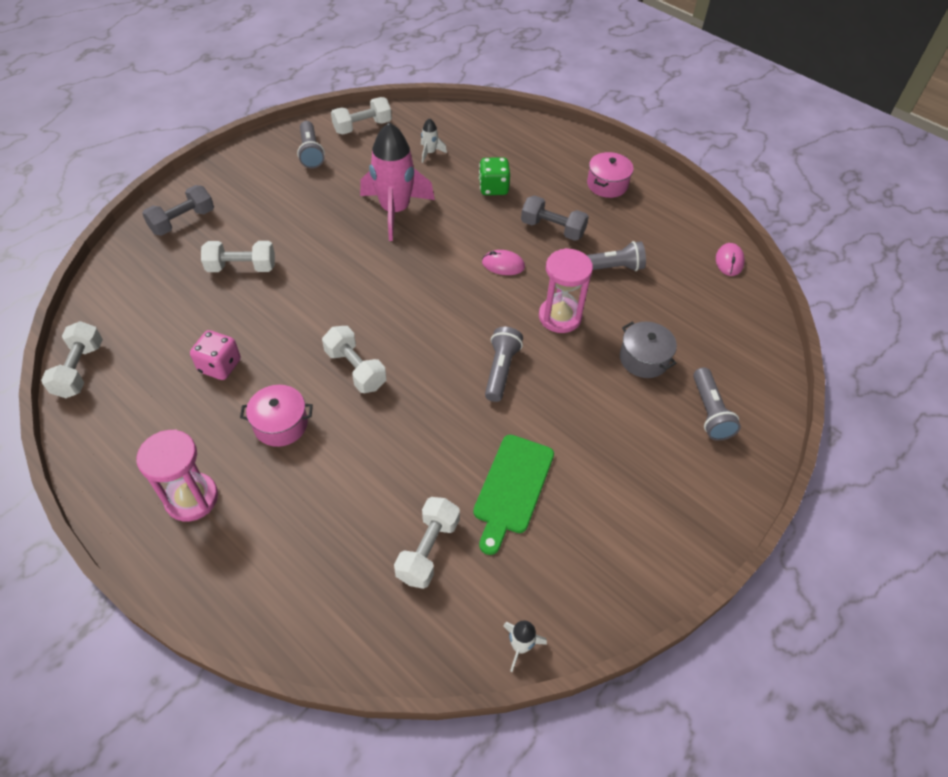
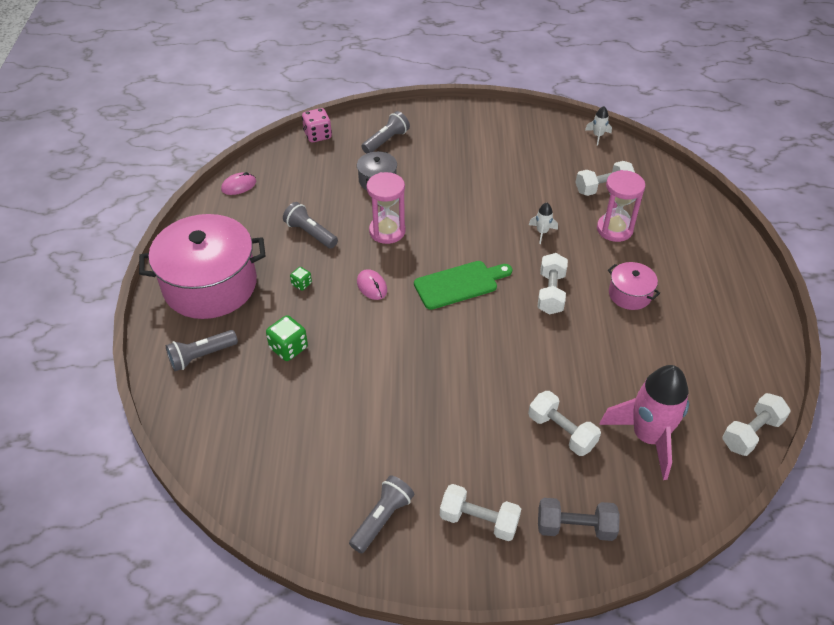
camera: 130 degrees left, 5 degrees down
pink hourglass [136,429,218,521] -> pink hourglass moved to [597,170,646,242]
pink dice [190,330,241,380] -> pink dice moved to [302,108,332,142]
white dumbbell [331,97,392,135] -> white dumbbell moved to [440,484,521,541]
pink rocket [360,122,435,241] -> pink rocket moved to [599,365,689,480]
white rocket [421,118,447,163] -> white rocket moved to [529,203,558,244]
green cutting board [473,435,554,555] -> green cutting board moved to [414,261,512,310]
grey flashlight [485,327,523,402] -> grey flashlight moved to [166,330,238,371]
grey dumbbell [521,195,589,241] -> green dice [290,267,312,291]
pink pot [587,152,634,198] -> pink pot [139,214,266,319], size x2.19

